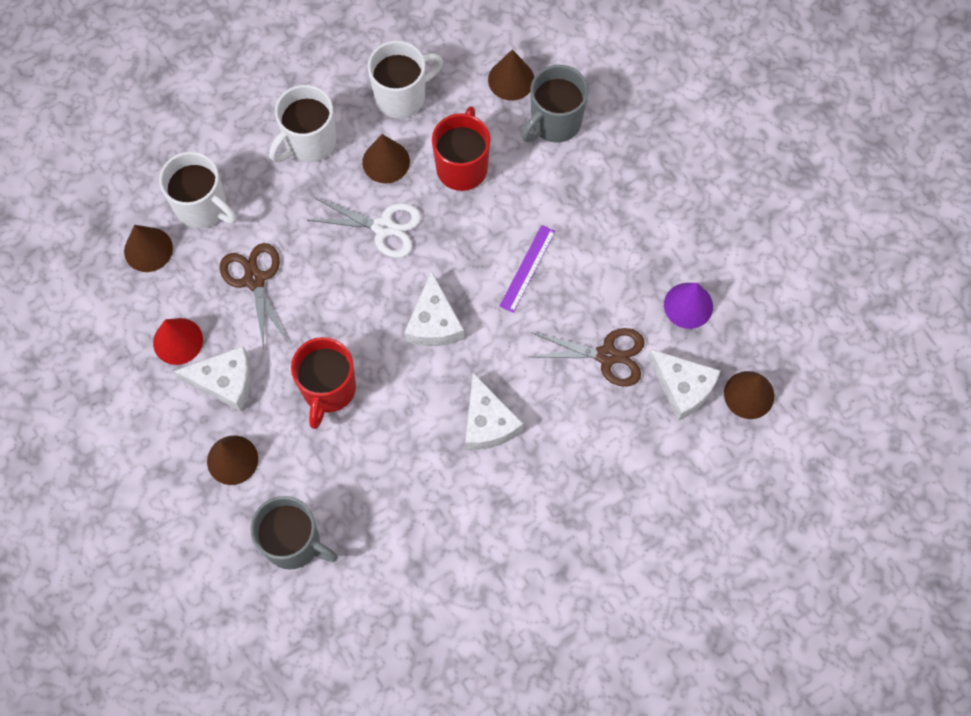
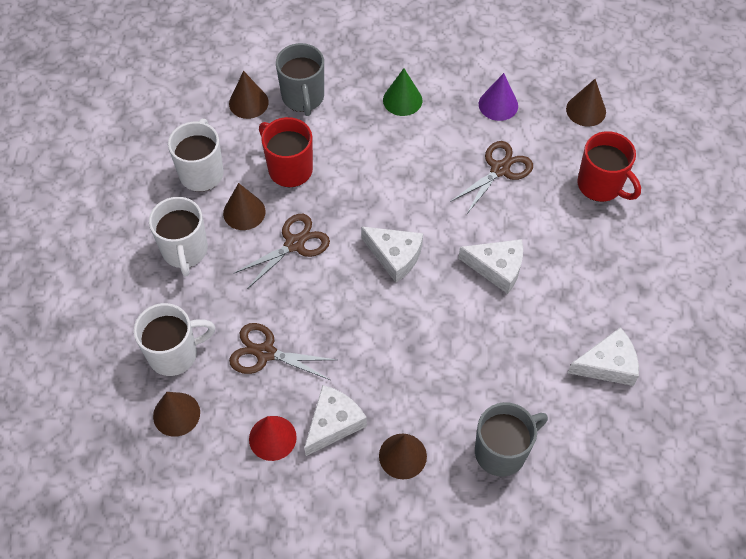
camera: 55 degrees left, 10 degrees down
red mug [291,337,356,429] -> red mug moved to [577,131,641,202]
white scissors [308,198,421,258] -> brown scissors [234,214,330,289]
purple ruler [499,225,556,313] -> none
white cheese [648,349,721,421] -> white cheese moved to [568,327,639,386]
none -> green cone [383,68,422,116]

